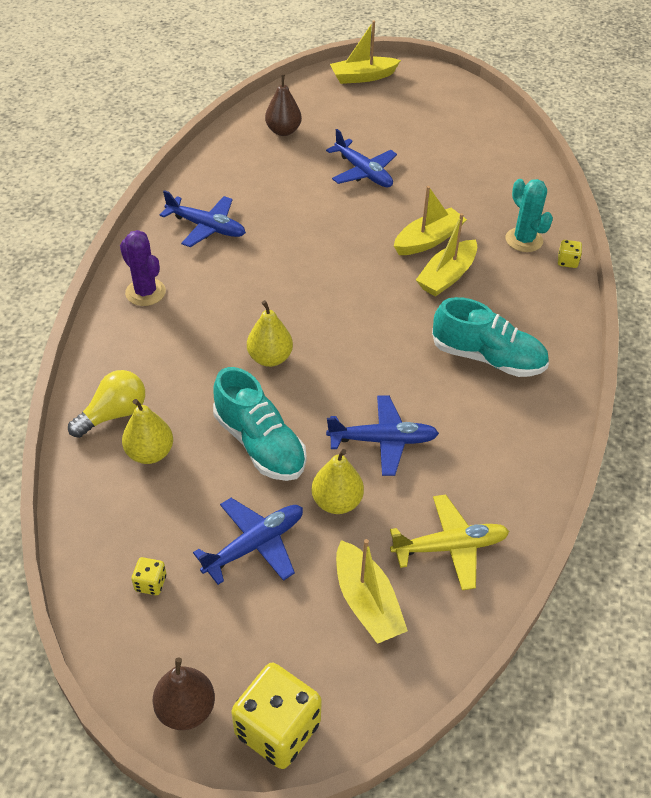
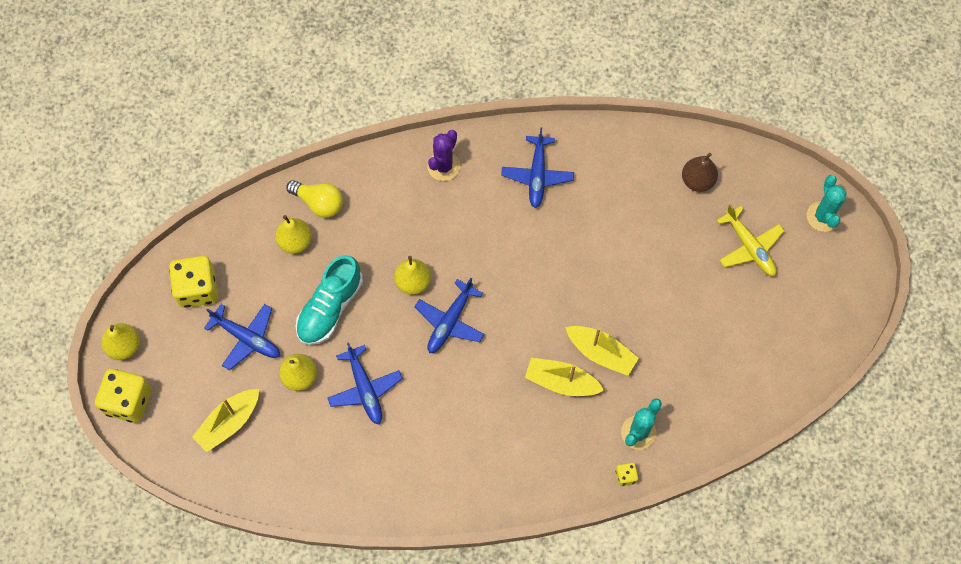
camera: 70 degrees right, 20 degrees up
yellow dice [131,557,166,595] -> yellow dice [169,256,218,308], size x2.22
brown pear [153,657,215,730] -> yellow pear [101,323,140,360]
blue plane [326,129,397,187] -> blue plane moved to [415,277,485,353]
yellow boat [330,21,401,84] -> turquoise cactus [807,175,847,232]
yellow plane [390,495,509,590] -> yellow plane moved to [717,204,784,276]
turquoise shoe [432,297,549,377] -> none

